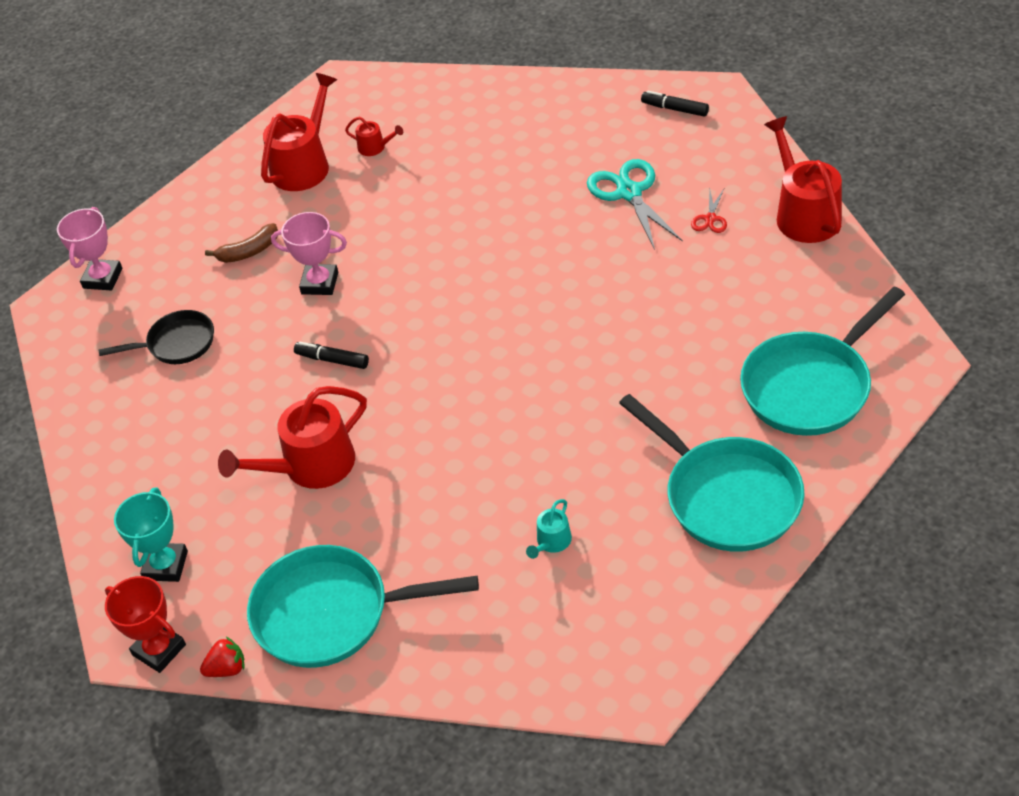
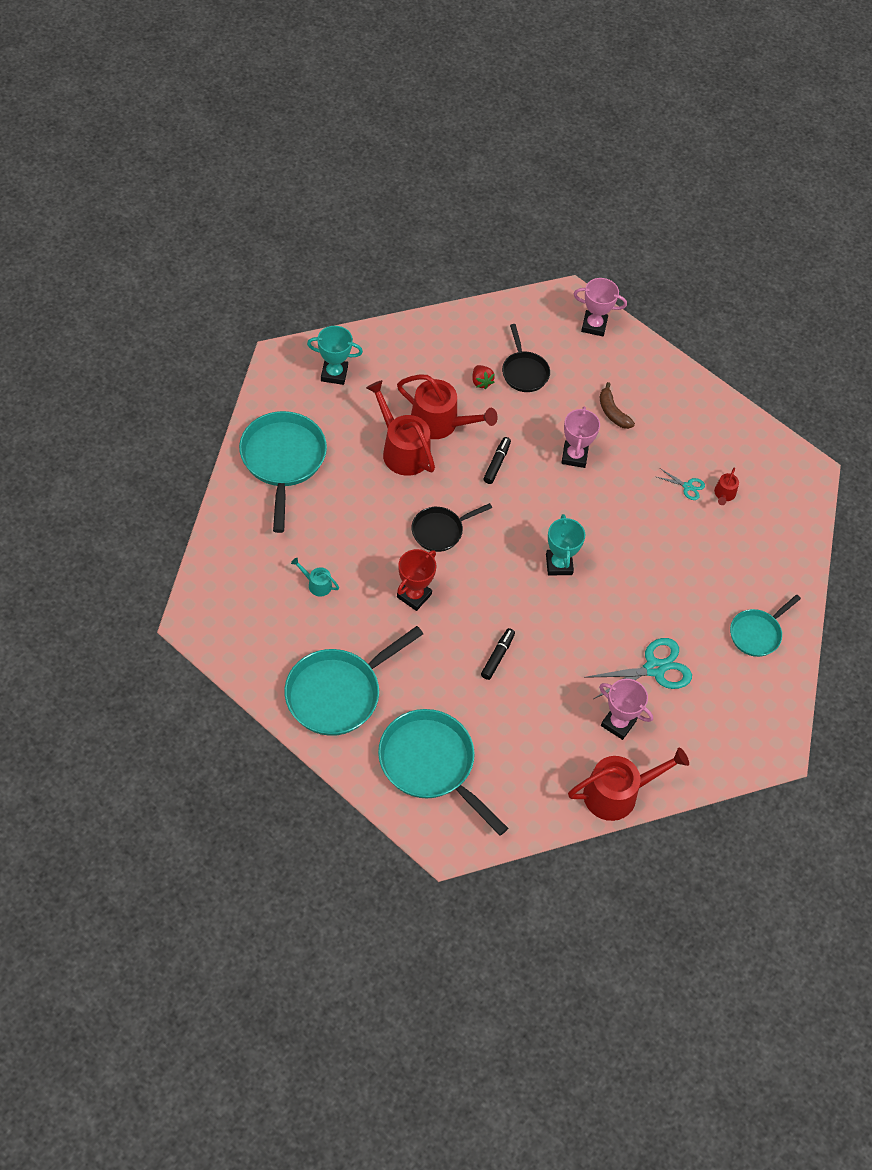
camera: 80 degrees right, 10 degrees up
red trophy [105,576,186,673] -> red trophy moved to [397,549,437,611]
red strawberry [200,637,245,677] -> red strawberry moved to [472,365,495,389]
red watering can [261,73,337,191] -> red watering can moved to [397,374,498,439]
black marker [641,91,709,117] -> black marker moved to [481,628,515,680]
red scissors [691,189,727,233] -> pink trophy [599,679,653,740]
none -> black pan [412,503,492,552]
none -> turquoise trophy [546,514,585,575]
none -> turquoise scissors [657,468,705,500]
none -> turquoise pan [730,595,801,657]

